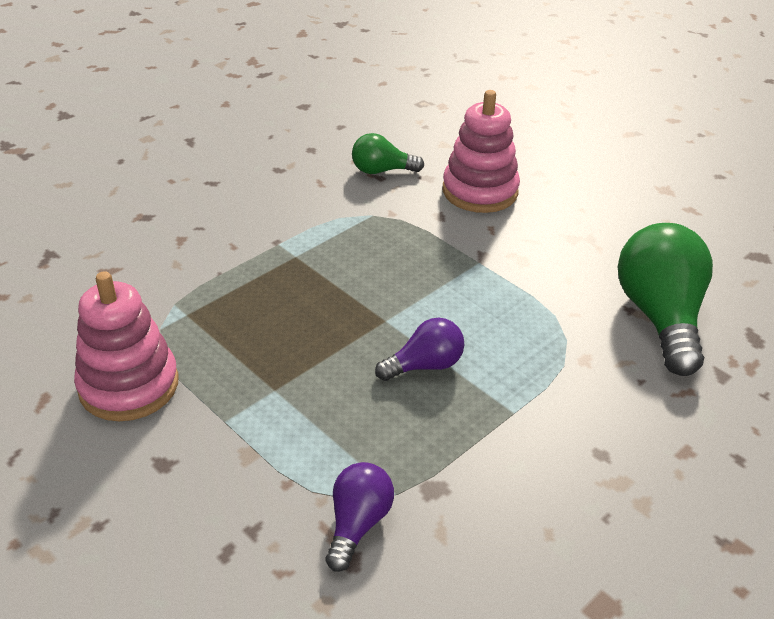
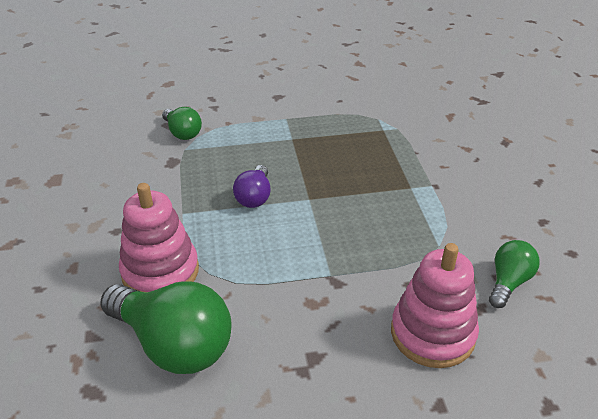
camera: 125 degrees right, 0 degrees up
pink stacking toy [74,271,179,421] -> pink stacking toy moved to [119,183,199,292]
purple light bulb [326,462,394,572] -> green light bulb [162,107,202,140]

